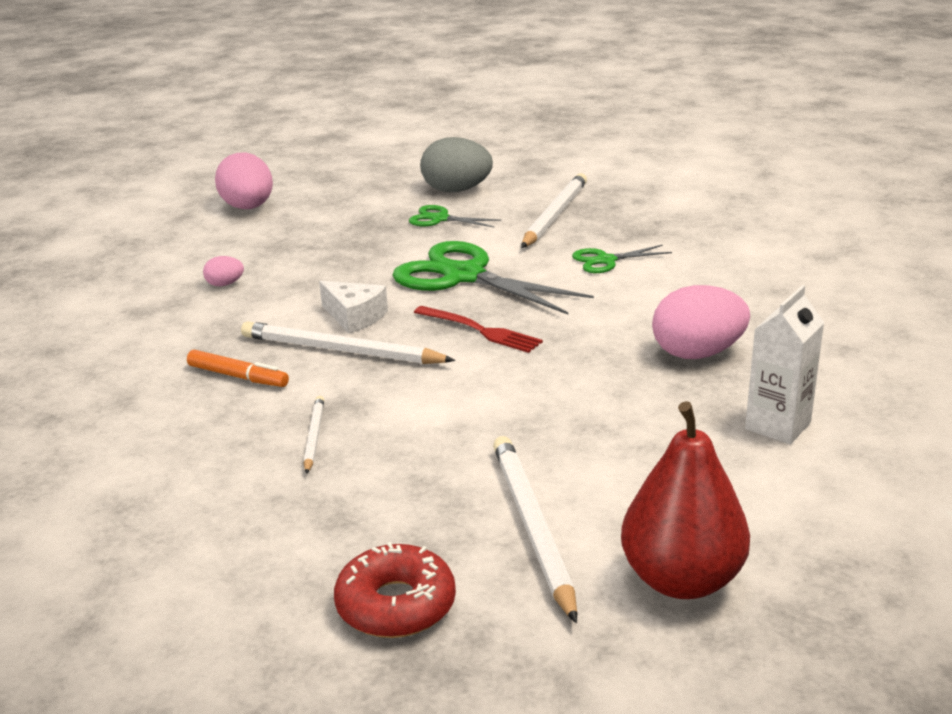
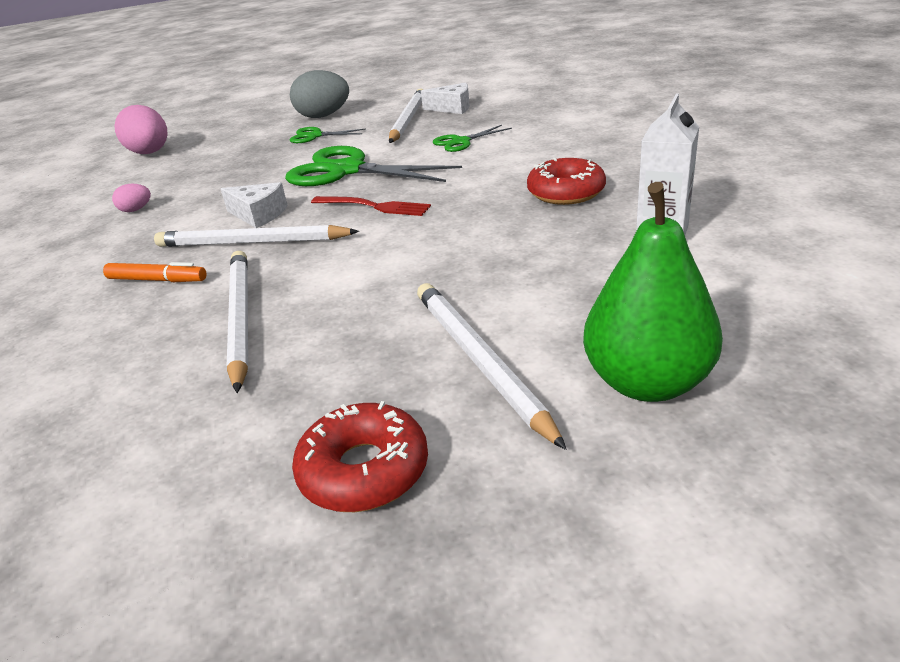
camera: 10 degrees left, 5 degrees up
white pencil [304,396,324,474] -> white pencil [226,251,248,393], size x1.93
red pear [621,401,750,599] -> green pear [583,182,723,402]
pink egg [652,285,750,359] -> red donut [527,158,606,205]
none -> white cheese [421,83,470,114]

